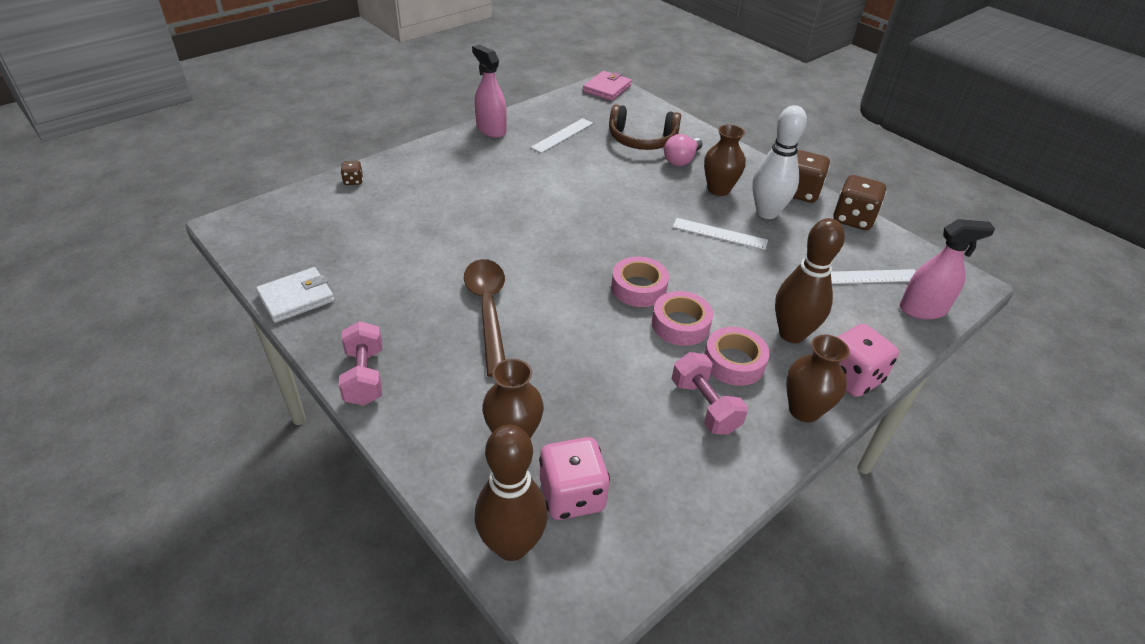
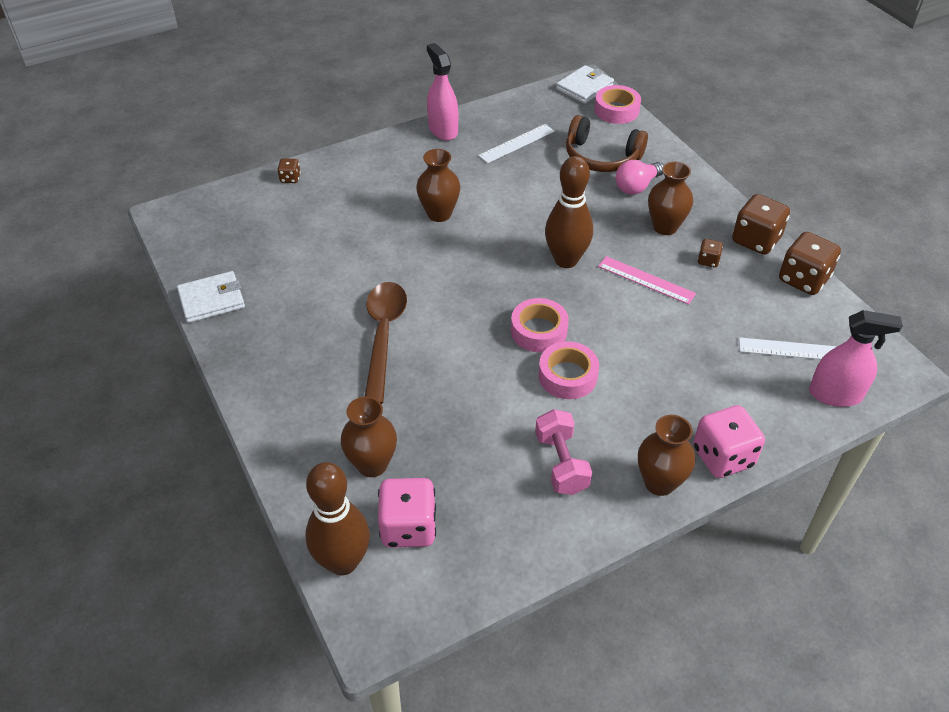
camera: 15 degrees right, 5 degrees up
pink dumbbell [339,321,382,406] -> none
pink wallet [583,71,632,101] -> white wallet [556,65,614,104]
white ruler [673,218,768,250] -> pink ruler [598,256,696,305]
pink tape [704,327,770,386] -> pink tape moved to [594,85,641,124]
white bowling pin [752,105,807,219] -> brown dice [698,239,723,267]
brown bowling pin [775,218,845,343] -> brown bowling pin moved to [545,156,593,268]
none -> brown vase [416,149,460,222]

